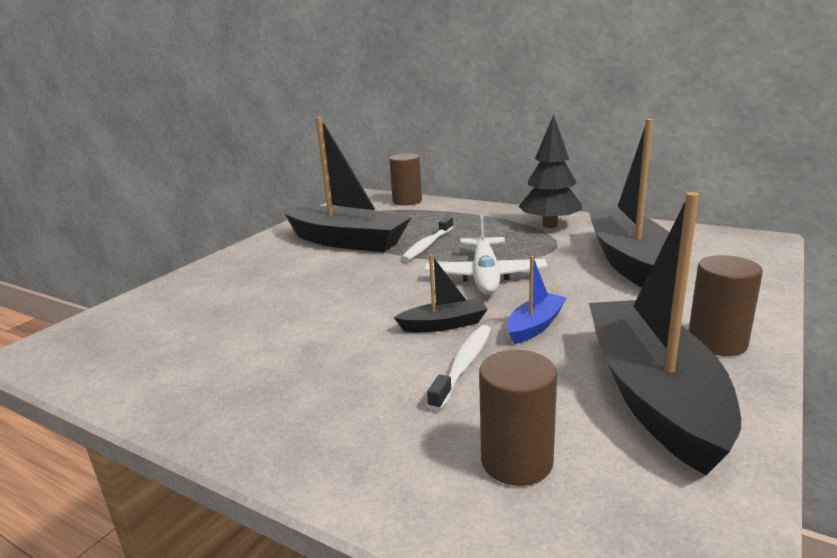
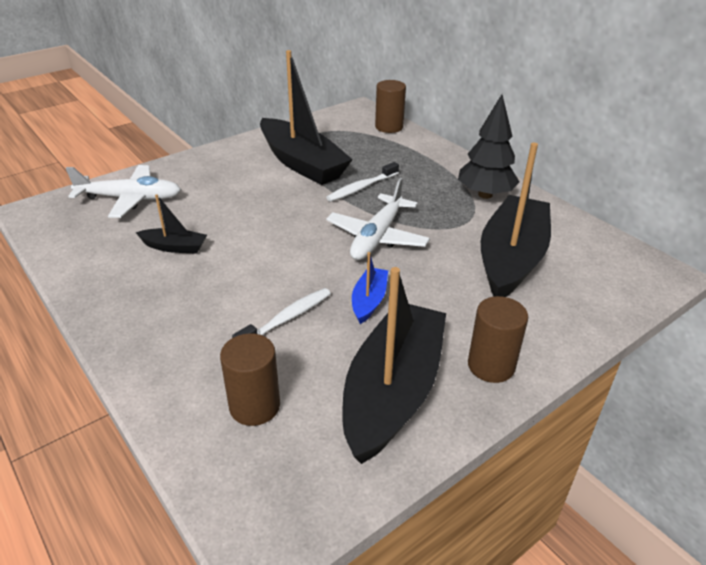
camera: 20 degrees right, 15 degrees up
black boat [394,254,488,332] -> black boat moved to [135,194,207,254]
blue boat [507,256,567,344] -> blue boat turned 45 degrees counterclockwise [352,252,388,324]
none -> white plane [66,165,181,218]

